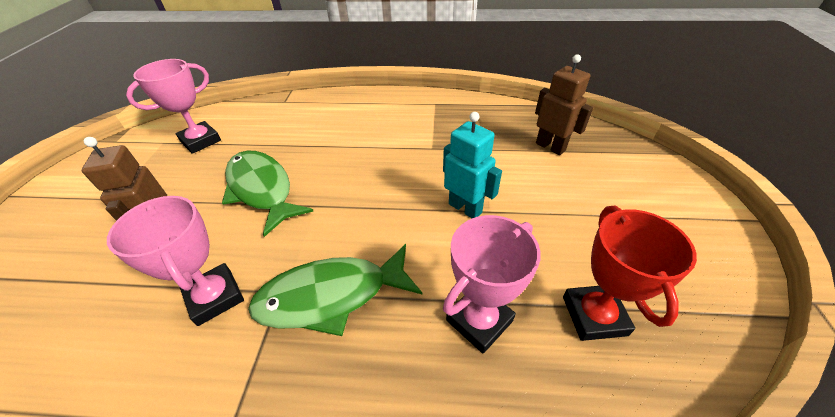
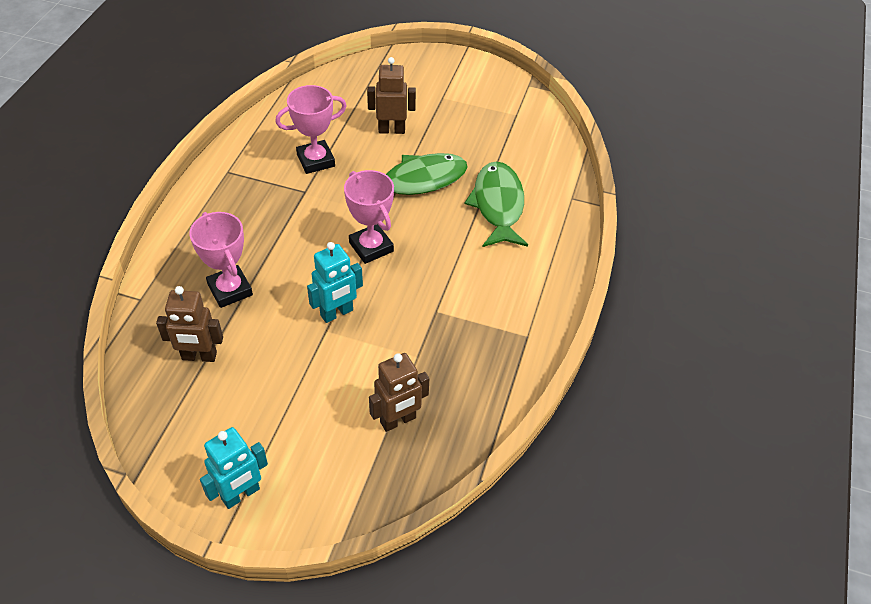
camera: 100 degrees right, 5 degrees up
pink trophy [126,59,221,154] -> pink trophy moved to [344,170,394,264]
green fish [248,244,422,336] -> green fish moved to [464,162,528,247]
red trophy [563,205,697,341] -> brown robot [156,286,223,362]
none -> turquoise robot [200,427,268,509]

